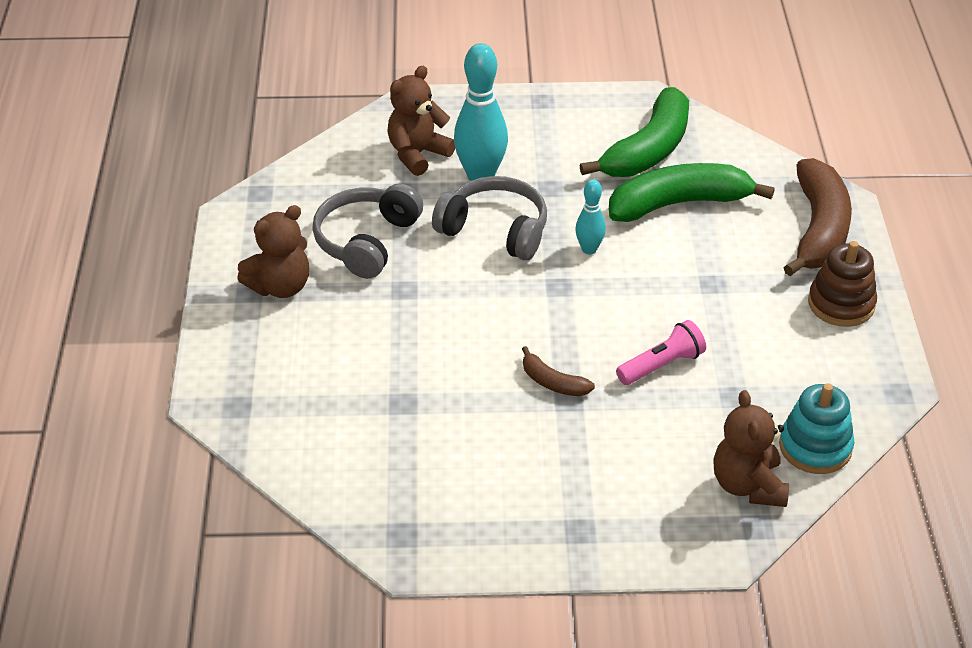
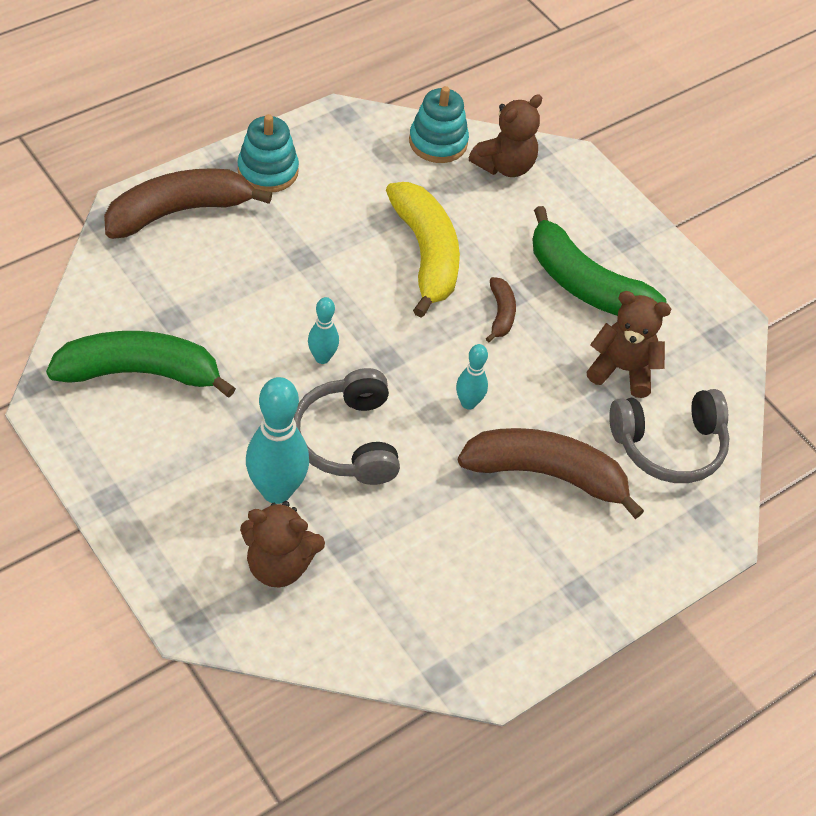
camera: 130 degrees left, 10 degrees up
brown teddy bear [237,205,309,298] -> brown teddy bear moved to [586,291,671,398]
grey headphones [312,184,423,279] -> grey headphones moved to [609,389,730,483]
green banana [609,163,775,222] -> green banana moved to [532,206,667,316]
pink flashlight [616,320,706,385] -> yellow banana [386,182,460,318]
brown stacking toy [808,241,877,327] -> turquoise stacking toy [237,114,299,192]
none -> turquoise bowling pin [456,344,488,410]
none -> brown banana [458,428,644,519]

